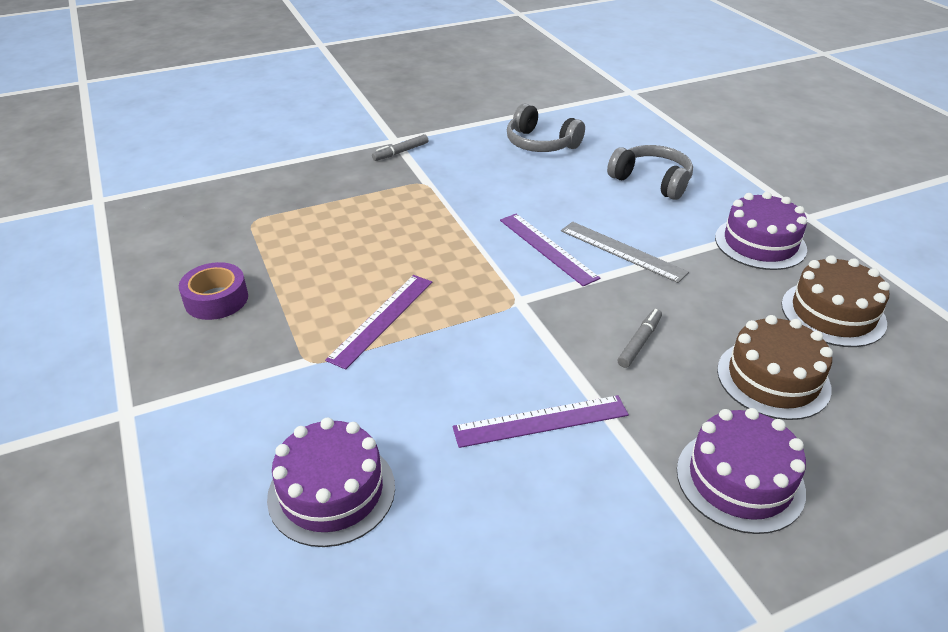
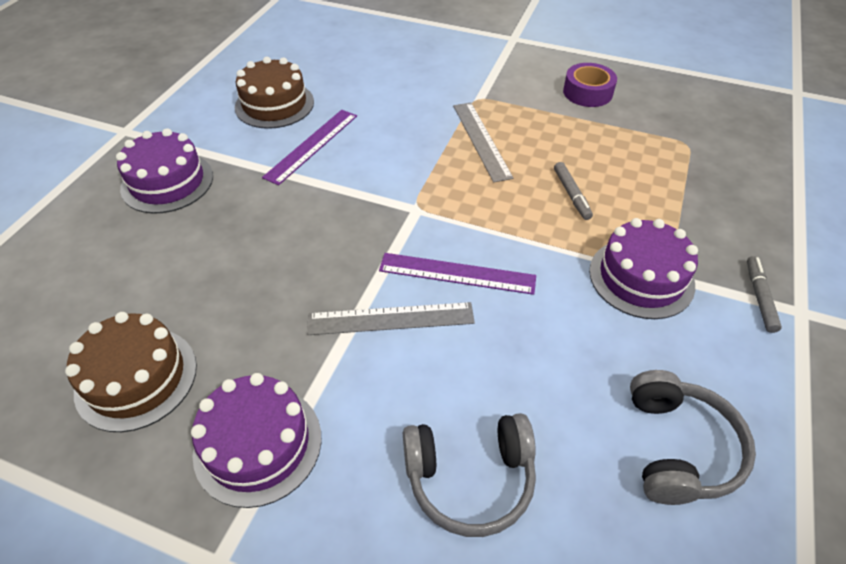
camera: 135 degrees right, 10 degrees up
purple cake [267,418,395,547] -> purple cake moved to [589,218,698,319]
purple ruler [325,275,432,370] -> grey ruler [453,102,513,183]
grey headphones [507,104,585,152] -> grey headphones turned 105 degrees clockwise [630,370,756,505]
grey marker [618,309,662,368] -> grey marker moved to [554,162,593,220]
brown cake [717,315,833,420] -> brown cake moved to [235,57,314,129]

